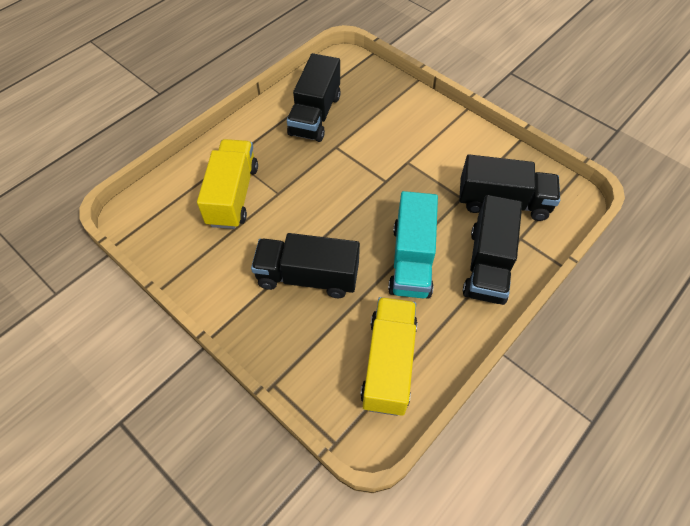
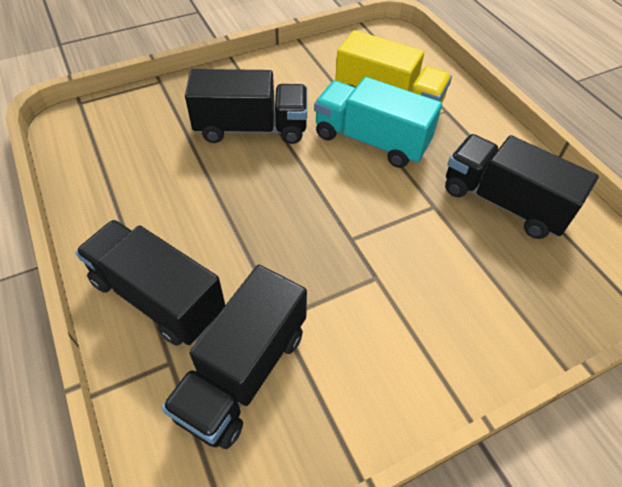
camera: 110 degrees right, 5 degrees down
black truck [251,233,360,298] -> black truck turned 60 degrees clockwise [185,69,307,144]
yellow truck [360,297,417,416] -> none
turquoise truck [388,191,438,299] -> turquoise truck moved to [314,77,442,168]

